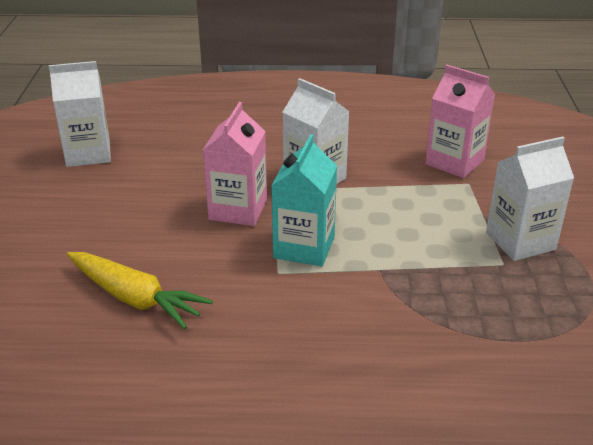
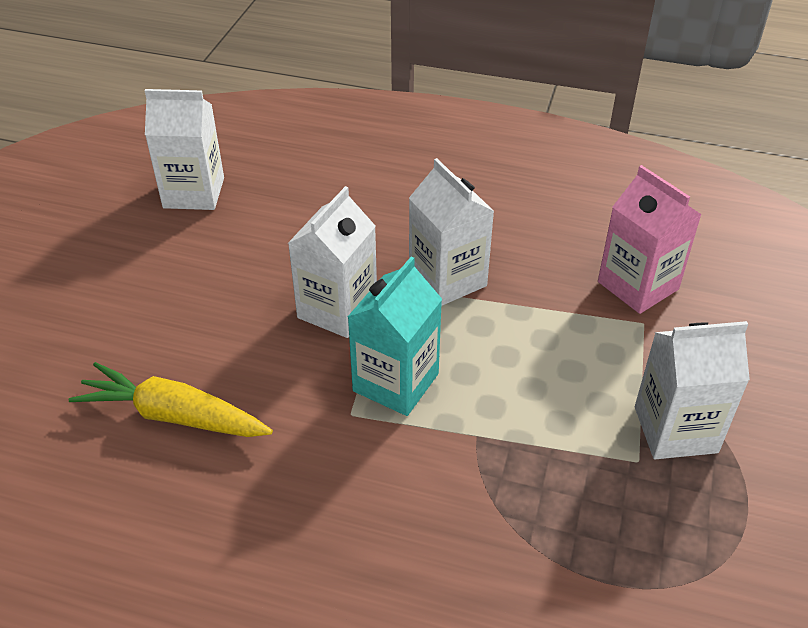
camera: 15 degrees right, 10 degrees up
yellow carrot [67,252,213,329] -> yellow carrot turned 150 degrees clockwise [69,362,273,437]
pink carton [203,102,267,226] -> white carton [288,186,377,338]

